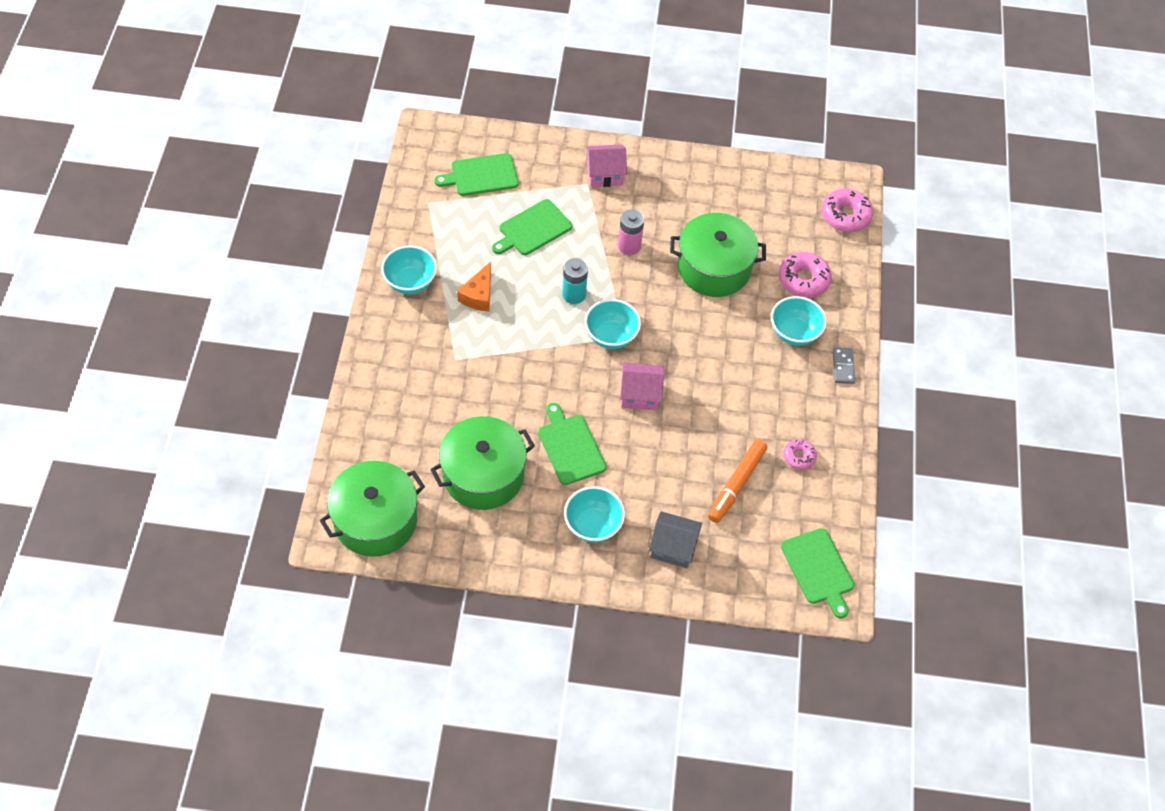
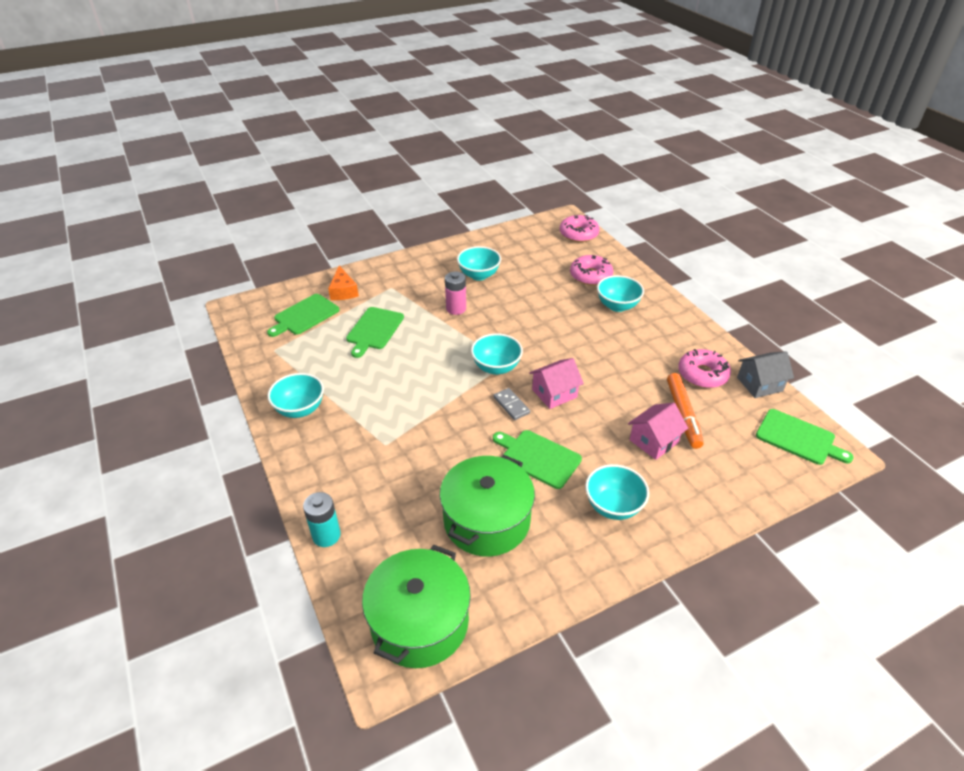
camera: 30 degrees left, 15 degrees down
orange cheese [457,261,491,311] -> orange cheese moved to [328,266,359,300]
turquoise battery [562,258,588,304] -> turquoise battery moved to [303,492,341,547]
pink house [586,144,627,187] -> pink house moved to [628,403,688,460]
grey house [649,511,702,568] -> grey house moved to [737,351,794,398]
green pot [670,213,766,297] -> none
pink donut [783,439,817,470] -> pink donut [678,349,731,388], size x1.70
grey domino [833,347,855,384] -> grey domino moved to [494,388,530,420]
none -> turquoise bowl [457,246,501,281]

